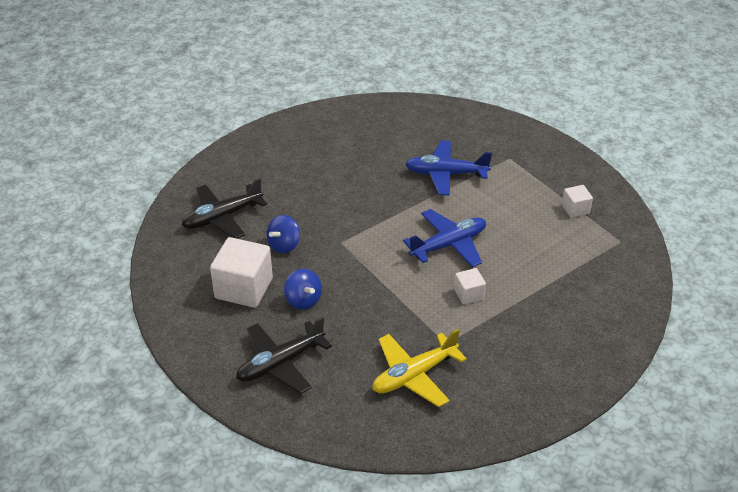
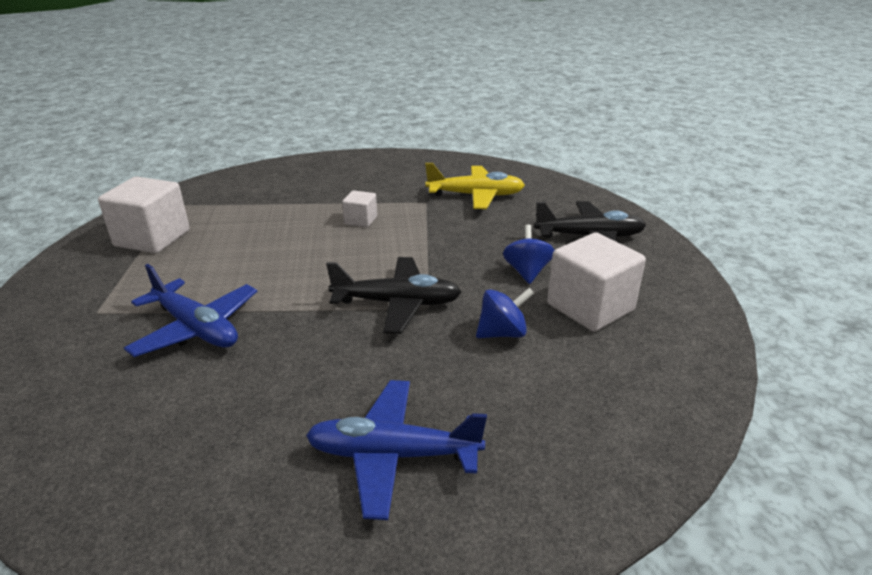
camera: 145 degrees left, 10 degrees down
black plane [182,178,267,239] -> black plane moved to [326,257,461,334]
blue plane [403,209,486,268] -> blue plane moved to [306,380,487,520]
white cube [562,185,593,218] -> white cube [98,177,190,253], size x1.94

